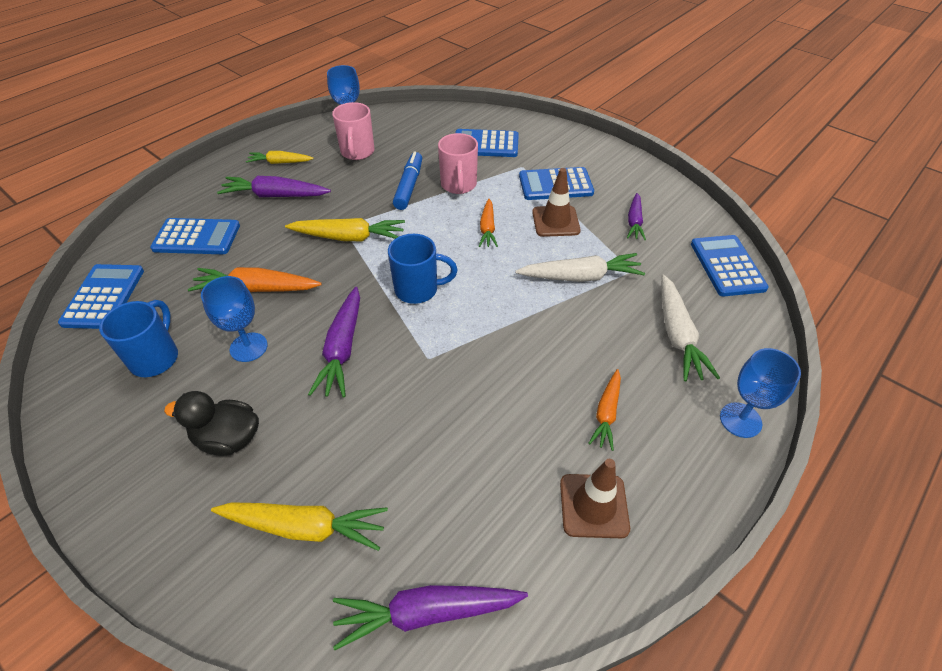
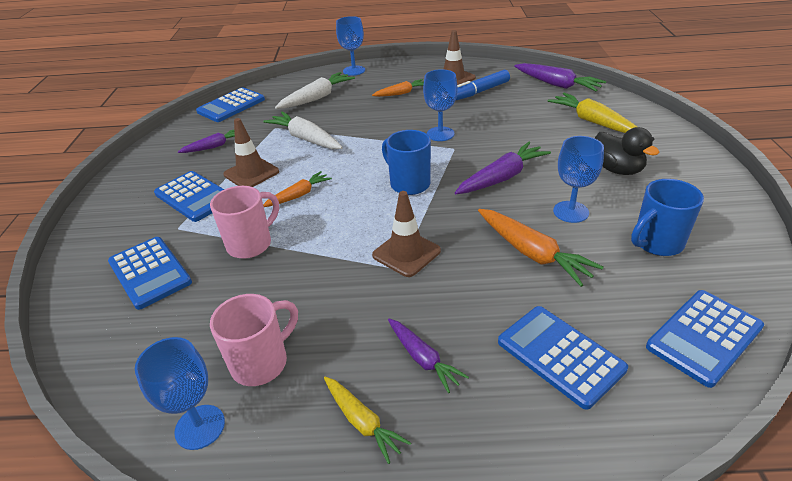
camera: 130 degrees left, 10 degrees down
purple carrot [217,176,331,197] -> purple carrot [388,318,469,393], size x0.63
yellow carrot [285,218,405,241] -> brown traffic cone [372,191,441,277]
blue marker [393,152,422,210] -> blue marker moved to [456,70,510,100]
none -> blue goblet [423,69,458,141]

